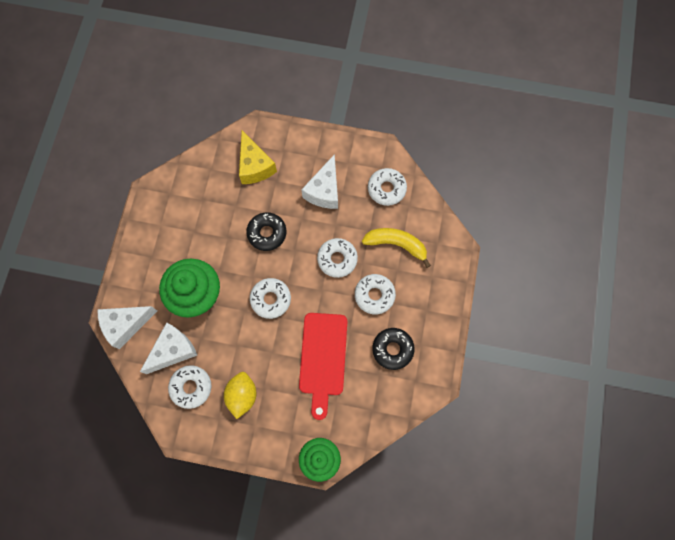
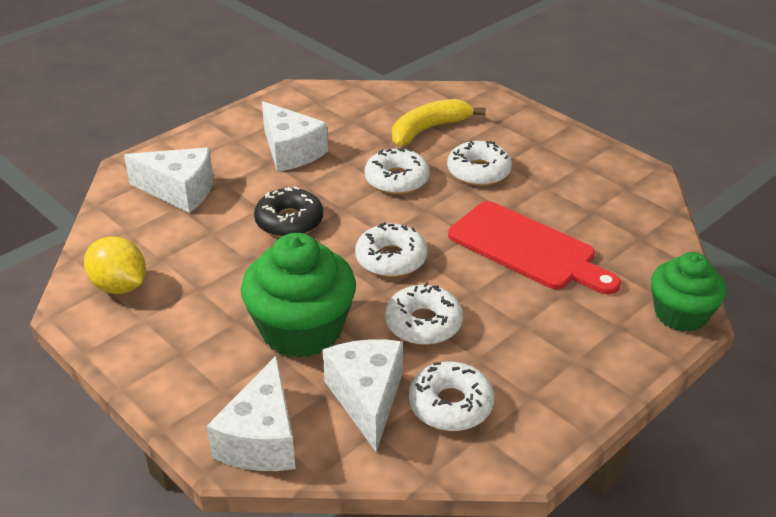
camera: 55 degrees left, 35 degrees down
yellow lemon [224,372,256,419] -> yellow lemon moved to [84,236,146,294]
yellow cheese [239,131,277,184] -> white cheese [124,147,213,213]
white donut [368,168,407,206] -> white donut moved to [385,282,463,345]
black donut [372,328,415,370] -> none

